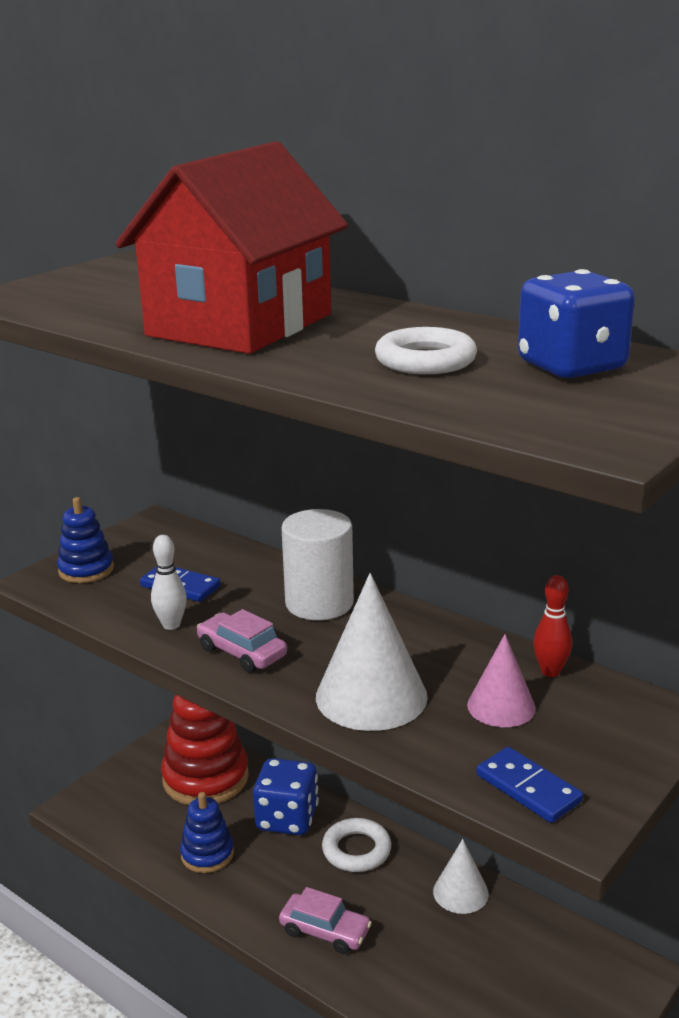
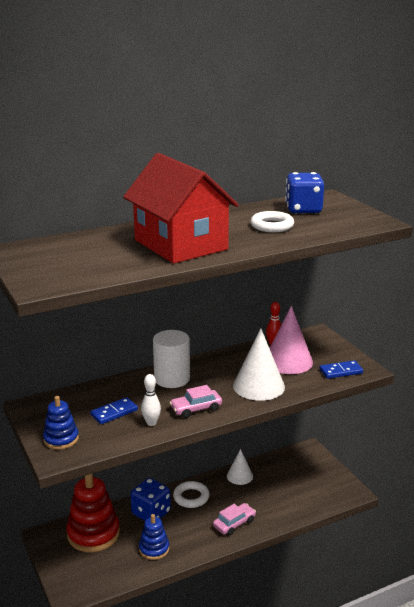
camera: 65 degrees left, 0 degrees up
pink cone [467,634,536,727] -> pink cone [270,306,313,374], size x1.68

